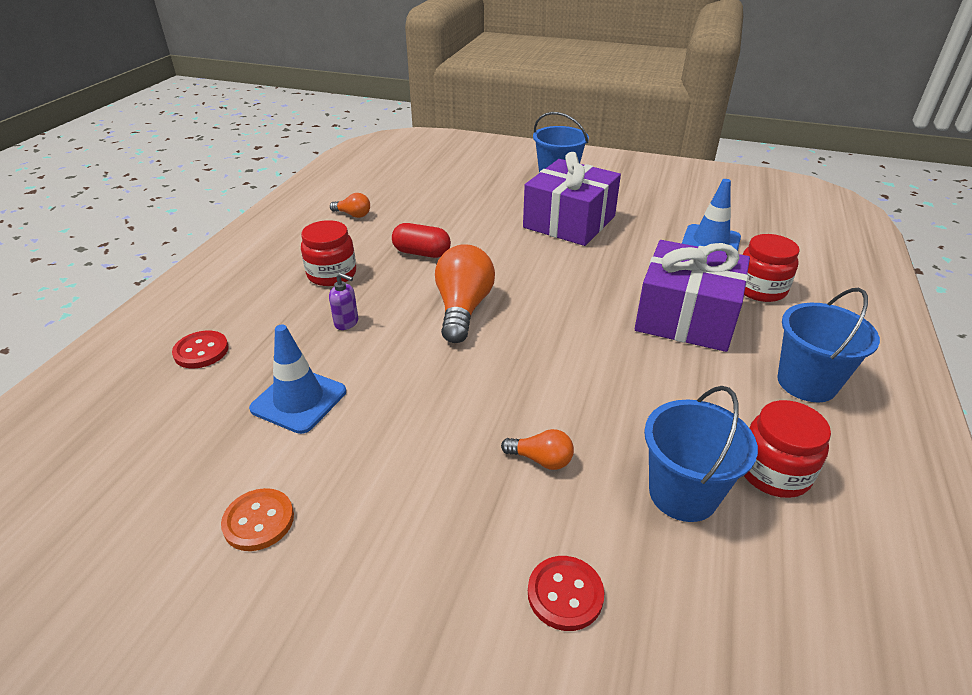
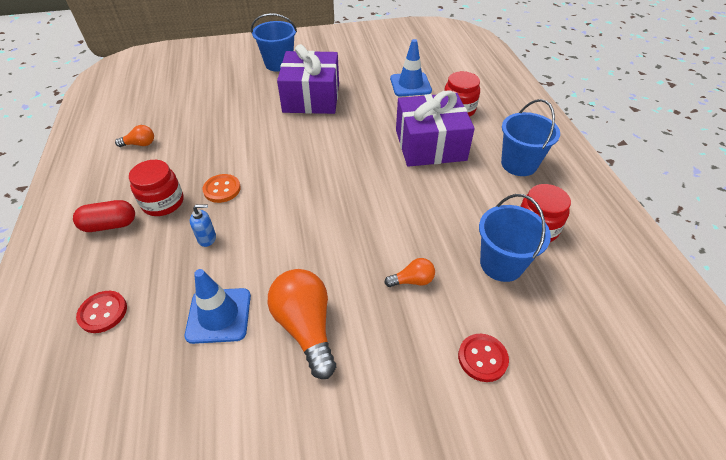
camera: 30 degrees left, 10 degrees up
orange button [221,488,294,551] -> orange button moved to [203,174,241,203]
purple soap dispenser [329,273,358,330] -> blue soap dispenser [190,205,216,247]
red capsule [392,223,451,258] -> red capsule moved to [73,200,135,232]
orange light bulb [435,244,495,343] -> orange light bulb moved to [268,269,336,379]

